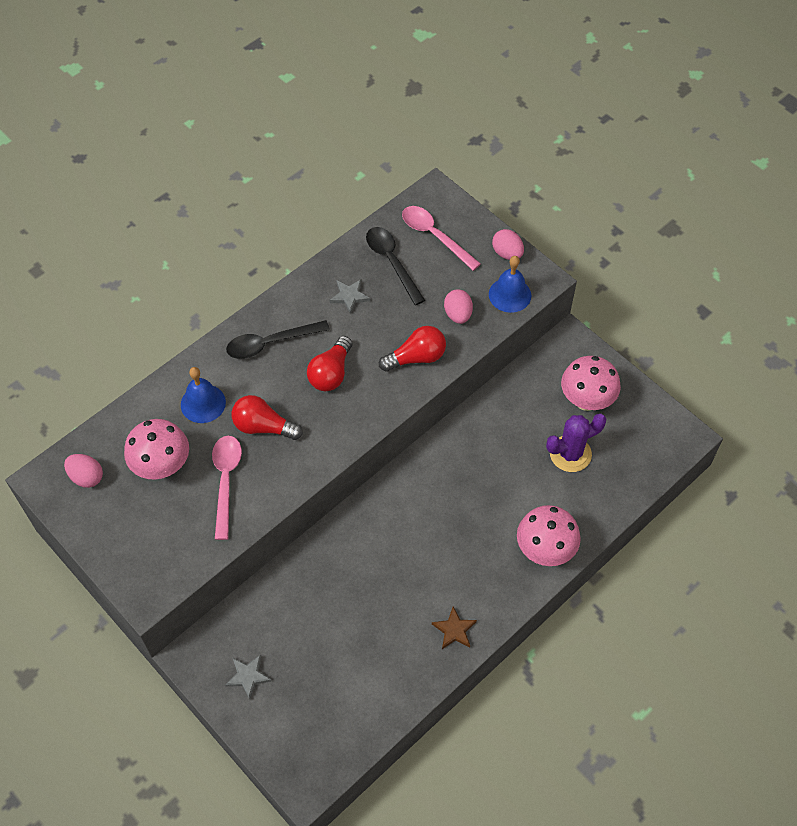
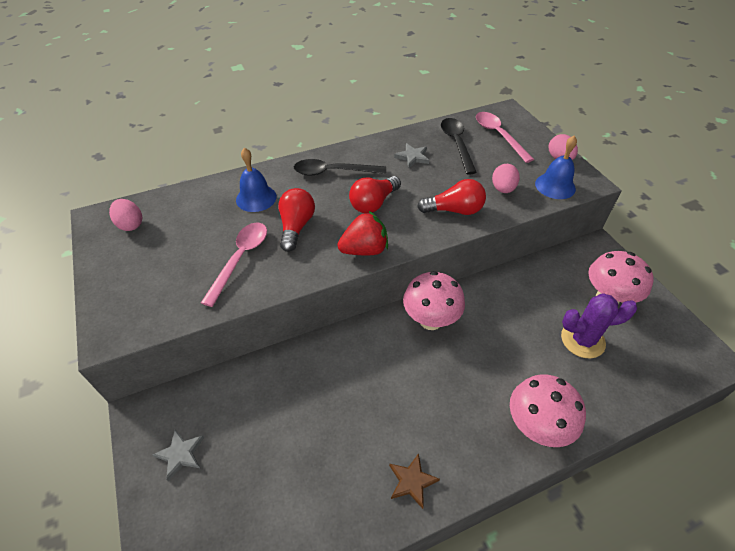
camera: 20 degrees right, 10 degrees down
pink mushroom [124,419,189,479] -> pink mushroom moved to [403,271,465,330]
red light bulb [231,395,303,440] -> red light bulb turned 60 degrees clockwise [278,188,315,252]
none -> red strawberry [337,211,388,255]

